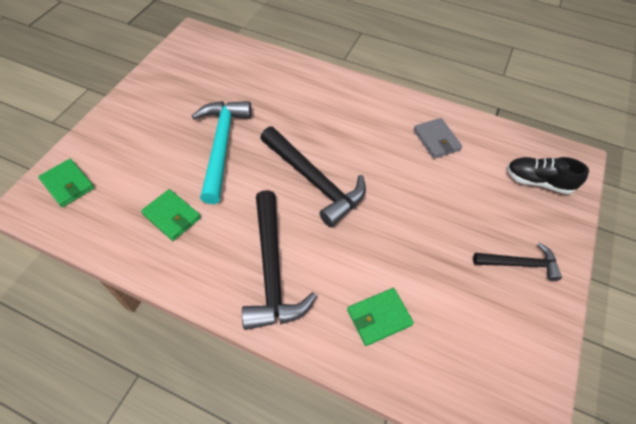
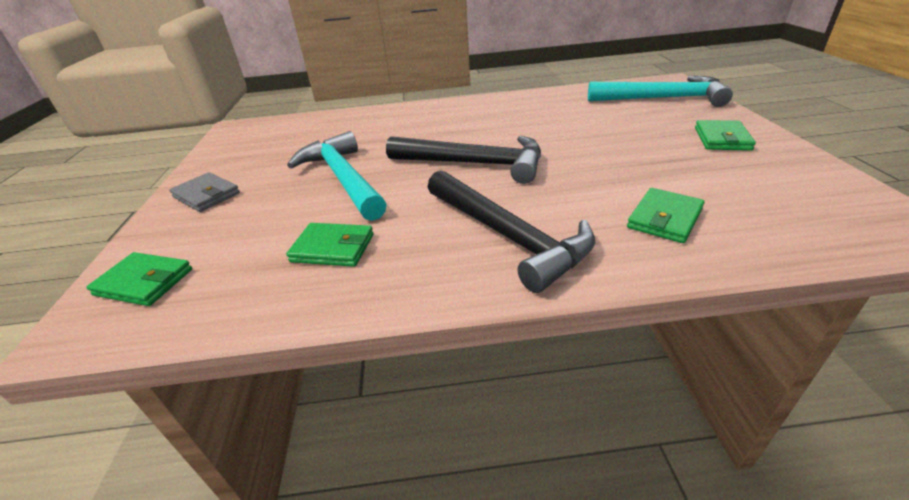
camera: 25 degrees left, 20 degrees down
grey wallet [413,118,462,159] -> grey wallet moved to [169,172,240,212]
black hammer [473,243,562,281] -> green wallet [695,120,756,151]
black shoe [507,157,589,194] -> turquoise hammer [588,76,733,107]

